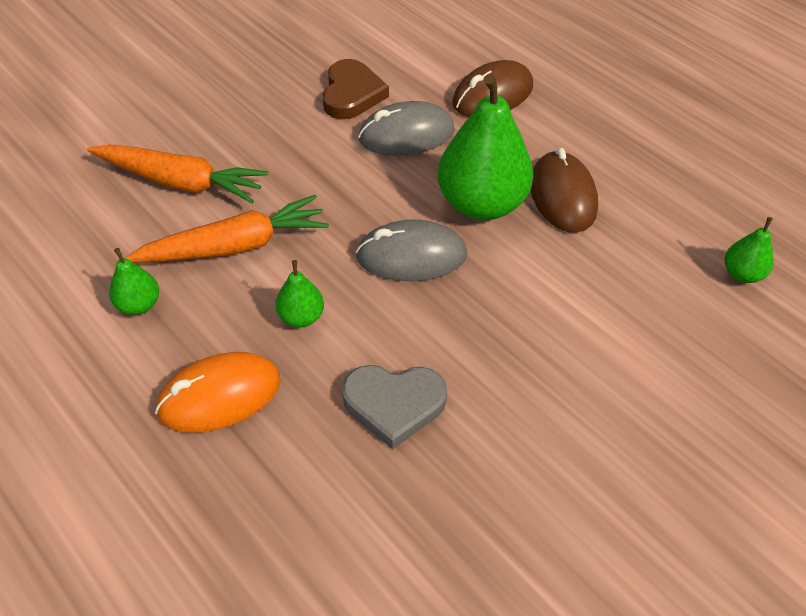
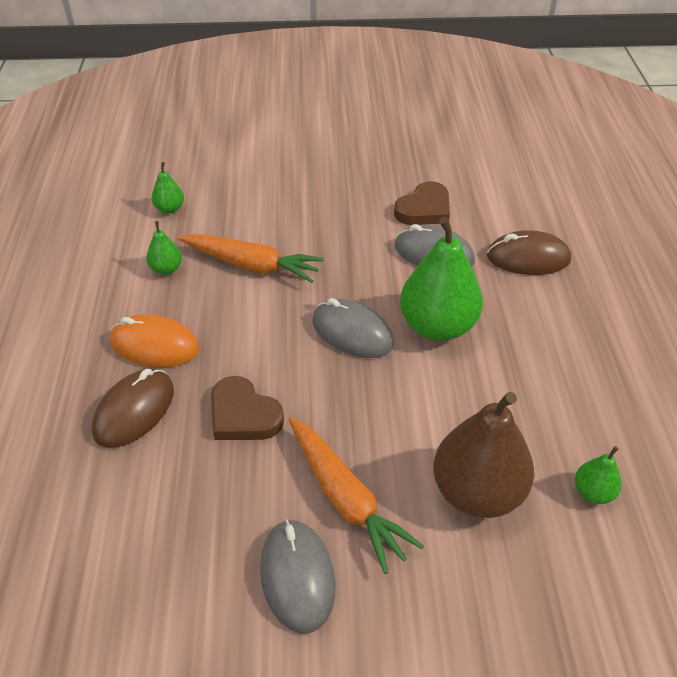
camera: 40 degrees right, 5 degrees down
orange carrot [87,144,268,203] -> orange carrot moved to [289,417,424,574]
green pear [275,260,324,328] -> green pear moved to [151,162,184,214]
grey heart [342,365,447,450] -> brown heart [211,376,284,440]
brown mouse [531,148,598,233] -> brown mouse moved to [92,369,174,448]
none -> grey mouse [260,519,335,633]
none -> brown pear [433,392,534,518]

